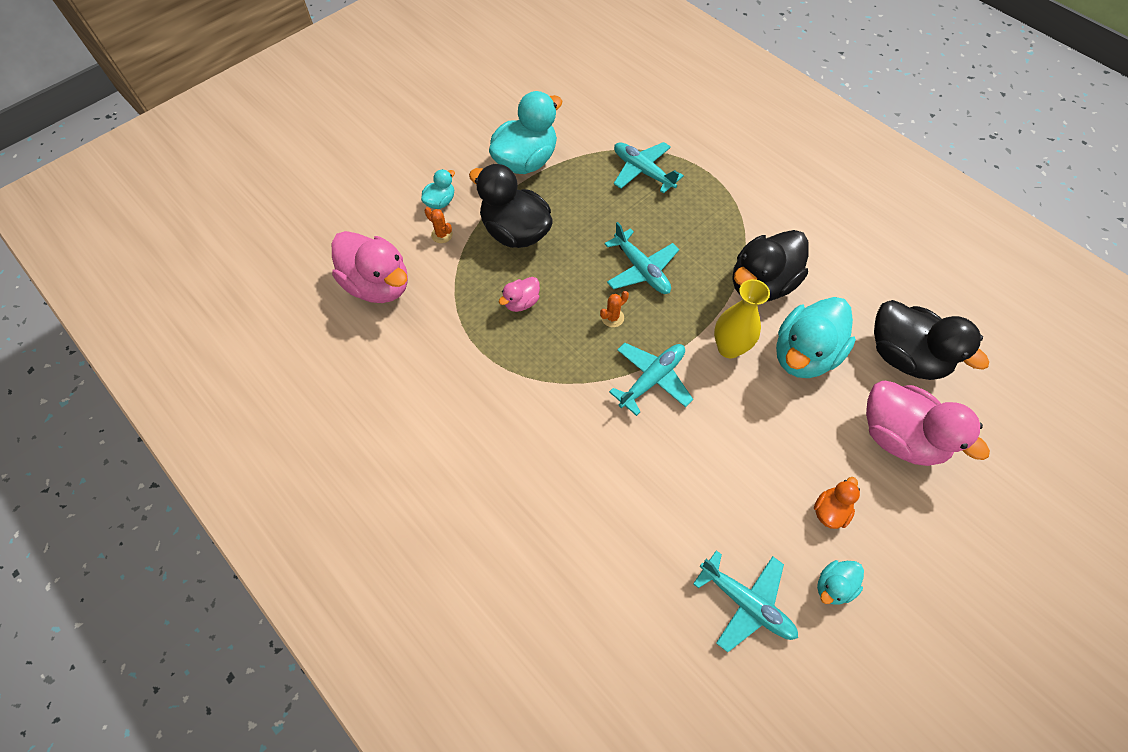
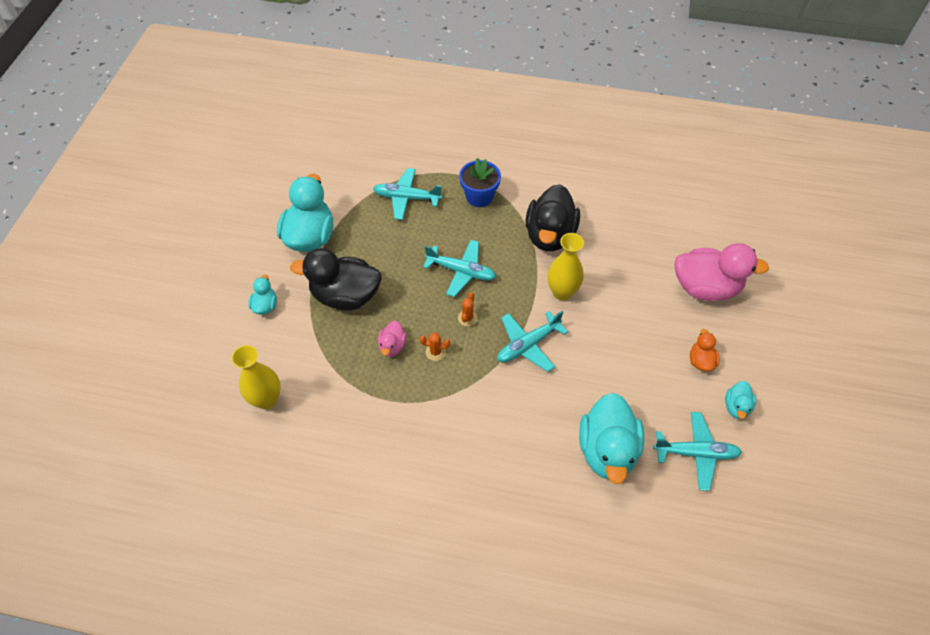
camera: 35 degrees left, 5 degrees down
pink duck [332,231,408,303] -> yellow vase [232,345,281,410]
orange cactus [425,207,453,243] -> orange cactus moved to [420,332,450,361]
turquoise plane [609,343,693,416] -> turquoise plane turned 135 degrees counterclockwise [497,311,568,372]
turquoise duck [776,297,856,378] -> turquoise duck moved to [579,393,644,484]
black duck [874,300,989,380] -> none
none -> blue flower pot [459,158,501,207]

